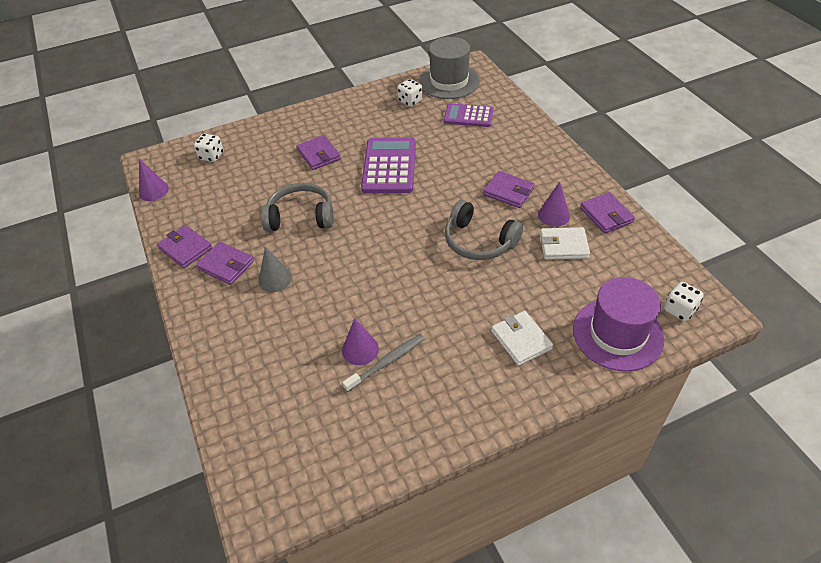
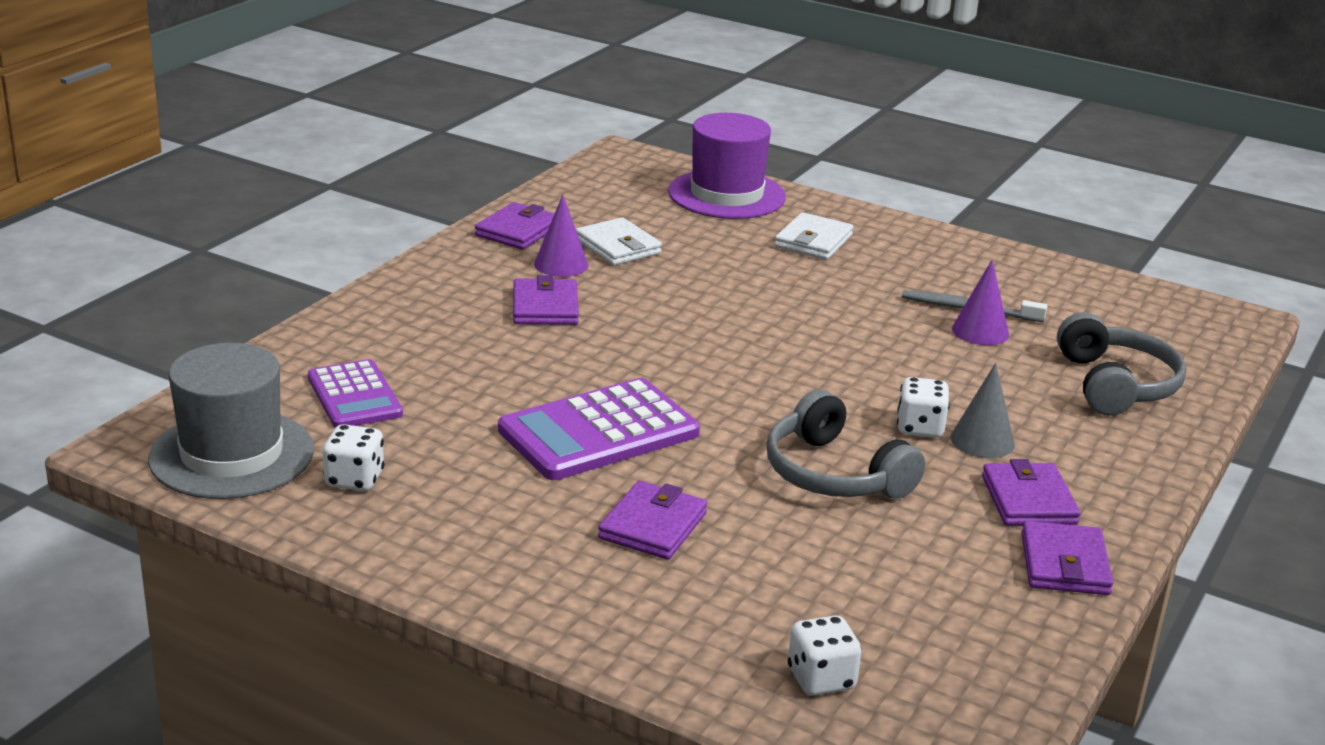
camera: 130 degrees left, 20 degrees down
purple cone [139,159,169,201] -> none
grey headphones [445,200,523,260] -> grey headphones moved to [1057,312,1186,416]
white dice [664,282,704,321] -> white dice moved to [897,377,950,438]

